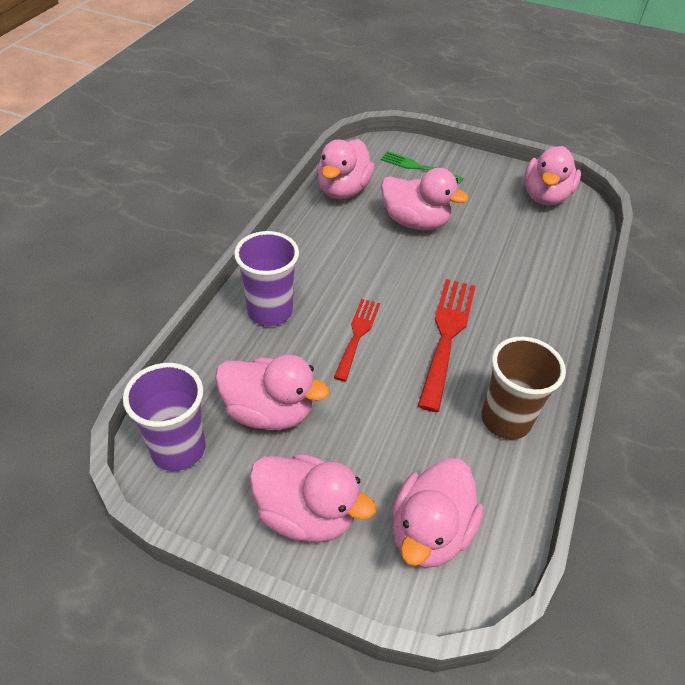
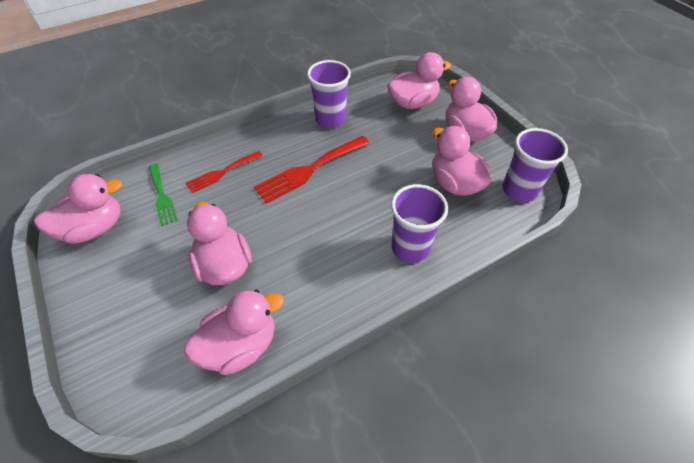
camera: 140 degrees left, 5 degrees up
red fork [334,299,380,381] -> red fork moved to [185,151,263,193]
green fork [381,151,463,183] -> green fork moved to [149,164,178,226]
brown cup [481,337,566,439] -> purple cup [307,60,351,128]

